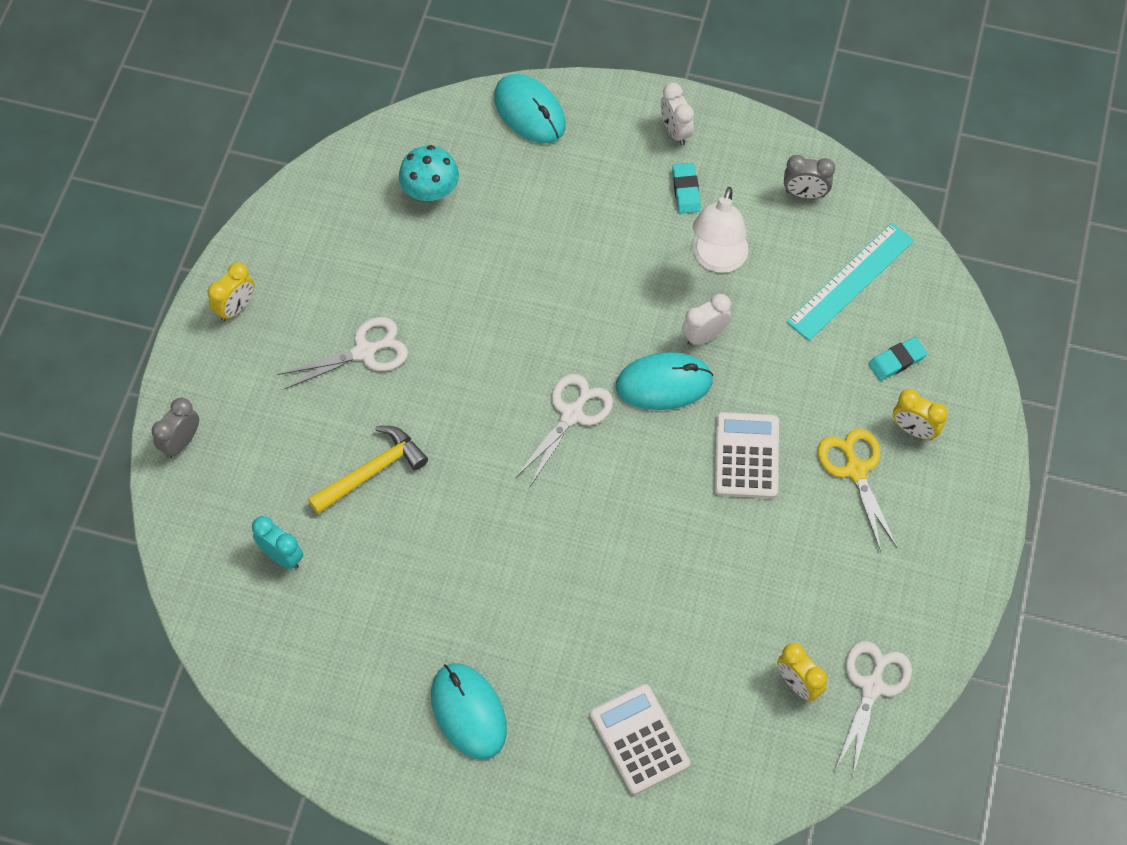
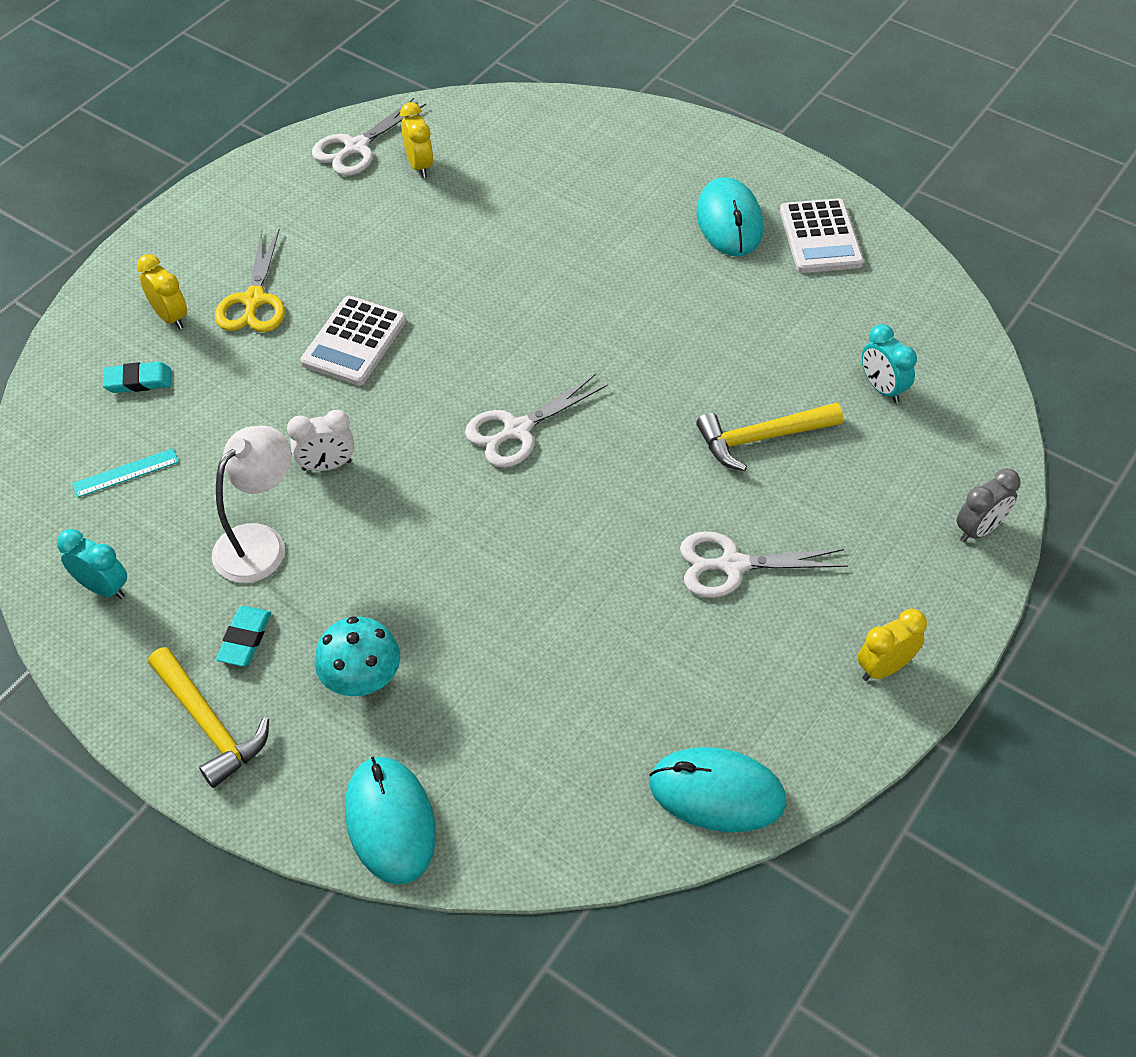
camera: 160 degrees left, 10 degrees down
turquoise mushroom [399,145,459,201] -> turquoise mushroom moved to [315,616,400,696]
white calculator [590,684,690,795] -> white calculator moved to [780,198,864,273]
turquoise mouse [616,352,713,410] -> turquoise mouse moved to [649,747,786,832]
white clock [661,83,694,146] -> yellow hammer [148,647,269,788]
grey clock [784,155,835,199] -> turquoise clock [57,529,127,599]
turquoise ruler [787,223,914,341] -> turquoise ruler [72,448,179,498], size x0.52

